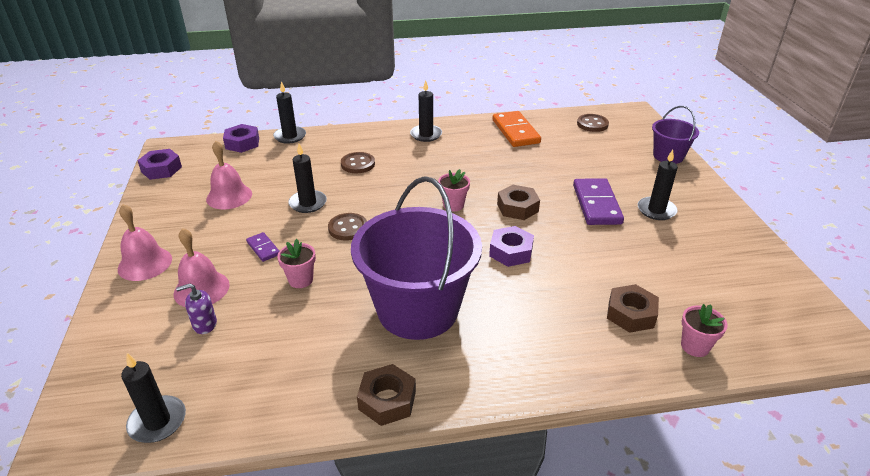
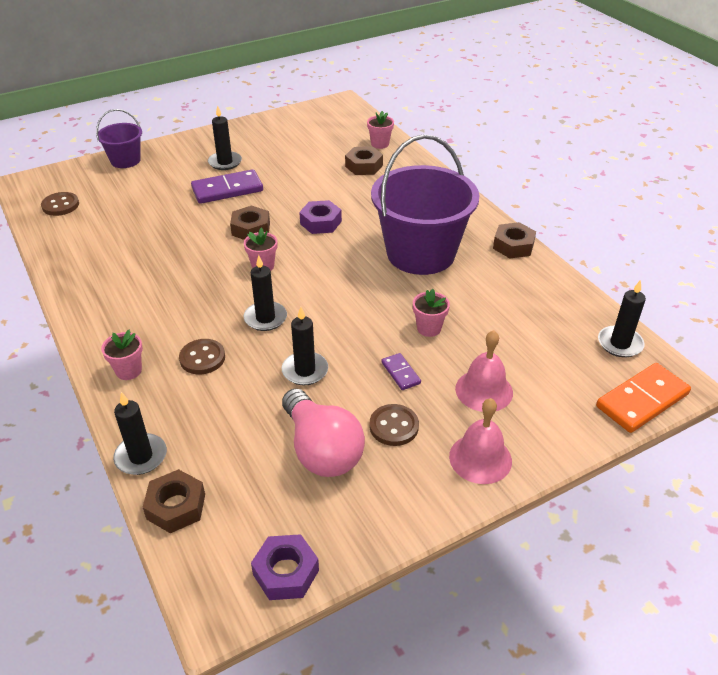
camera: 110 degrees left, 5 degrees up
purple soap dispenser [176,284,217,334] -> none
pink bell [206,141,252,209] -> pink light bulb [282,388,365,477]
purple nut [223,124,259,153] -> brown nut [143,469,205,533]
purple domino [246,232,279,262] -> purple domino turned 60 degrees counterclockwise [381,353,421,390]
brown button [328,213,367,241] -> brown button moved to [370,404,419,446]
black candle [410,80,442,142] -> black candle moved to [243,255,287,331]
orange domino [493,111,541,147] -> orange domino moved to [596,363,691,433]
none -> pink flower pot [101,330,143,380]

